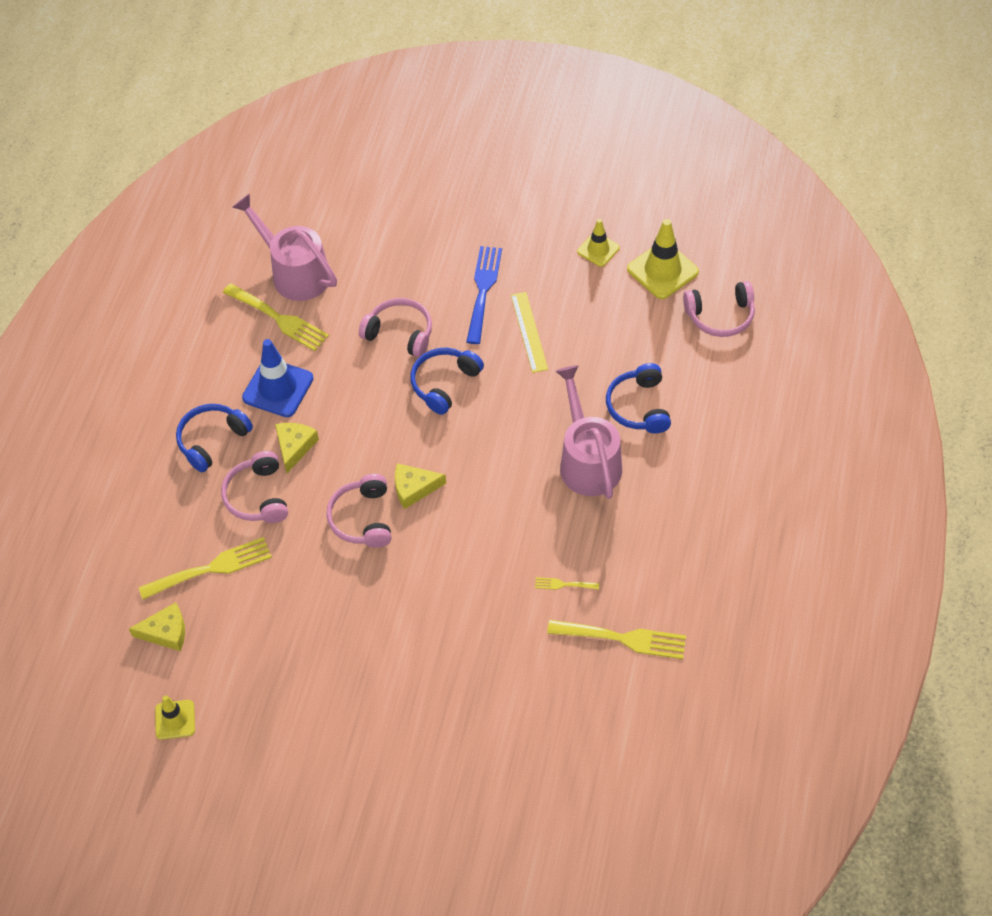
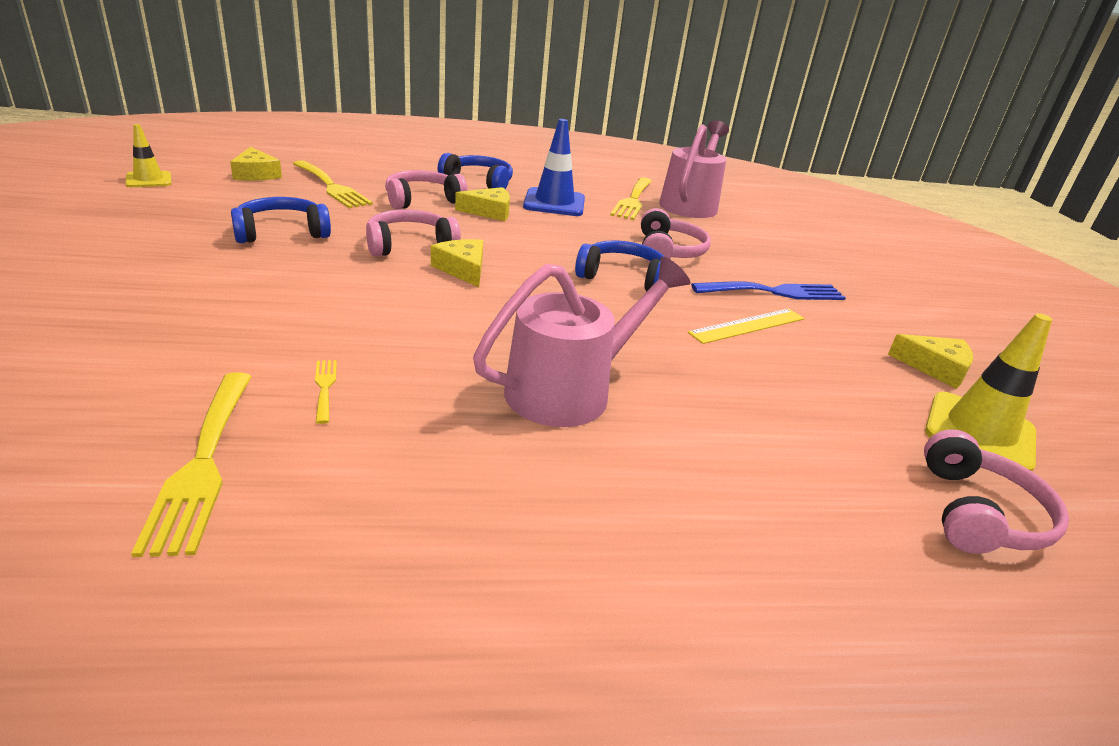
camera: 65 degrees right, 25 degrees down
yellow traffic cone [577,219,620,267] -> yellow cheese [888,334,973,389]
blue headphones [606,363,671,433] -> blue headphones moved to [231,197,331,243]
pink headphones [683,281,755,337] -> pink headphones turned 135 degrees counterclockwise [924,429,1069,554]

